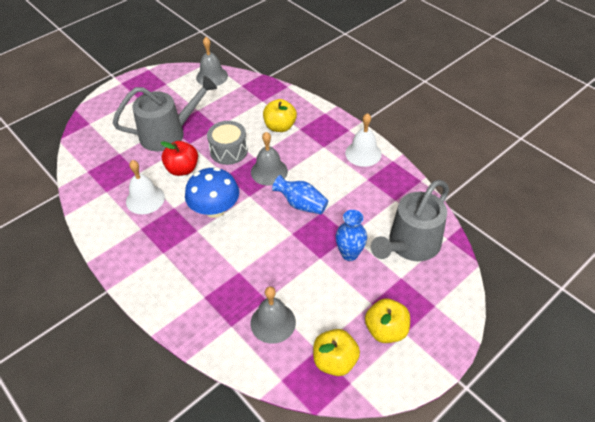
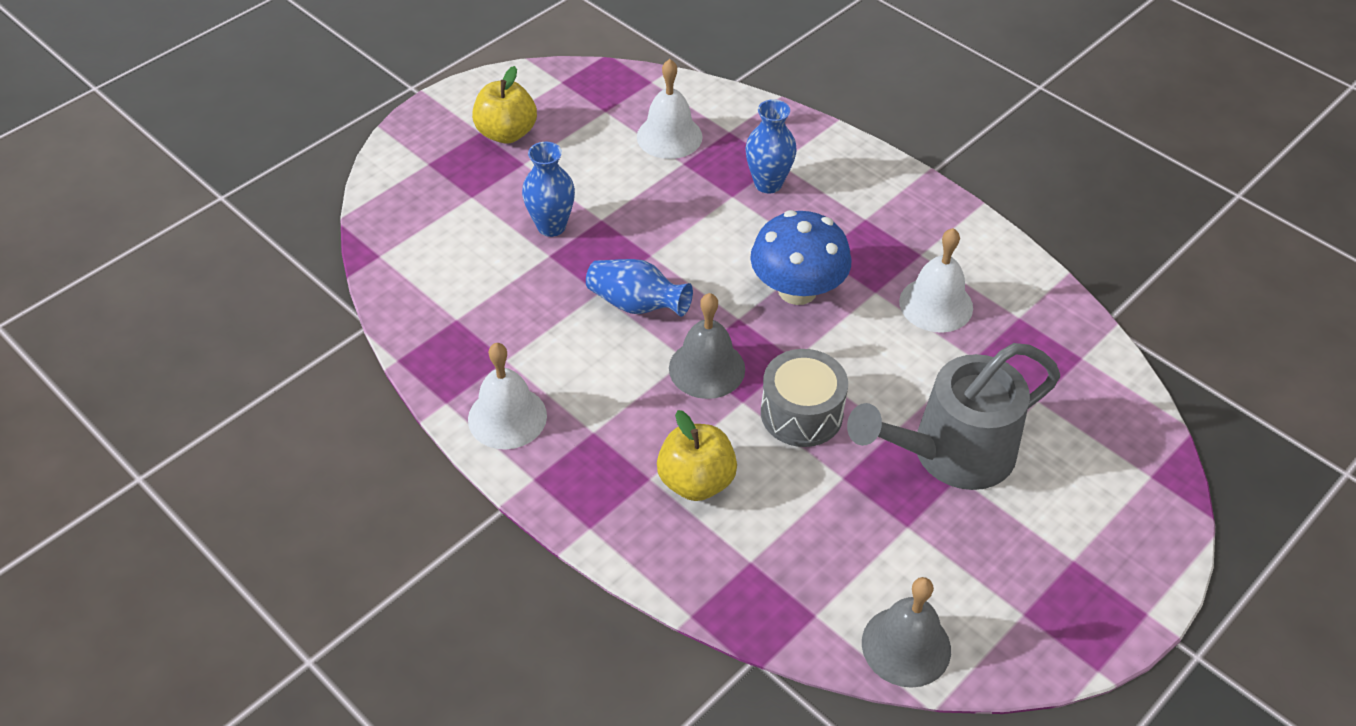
camera: 175 degrees right, 0 degrees up
red apple [161,141,198,176] -> none
grey bell [251,286,296,344] -> white bell [637,59,703,159]
yellow apple [313,329,360,376] -> none
grey watering can [371,180,449,261] -> none
none -> blue vase [745,99,797,194]

